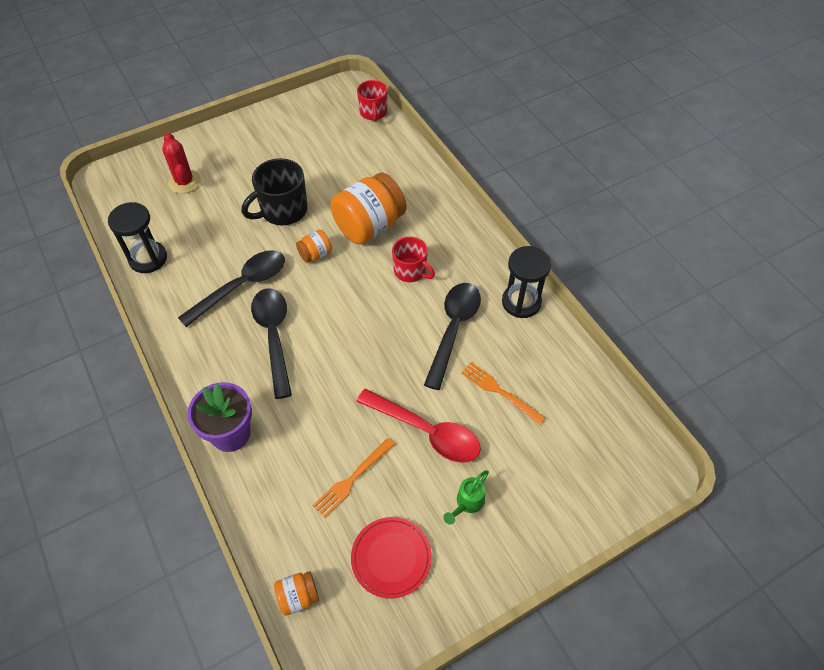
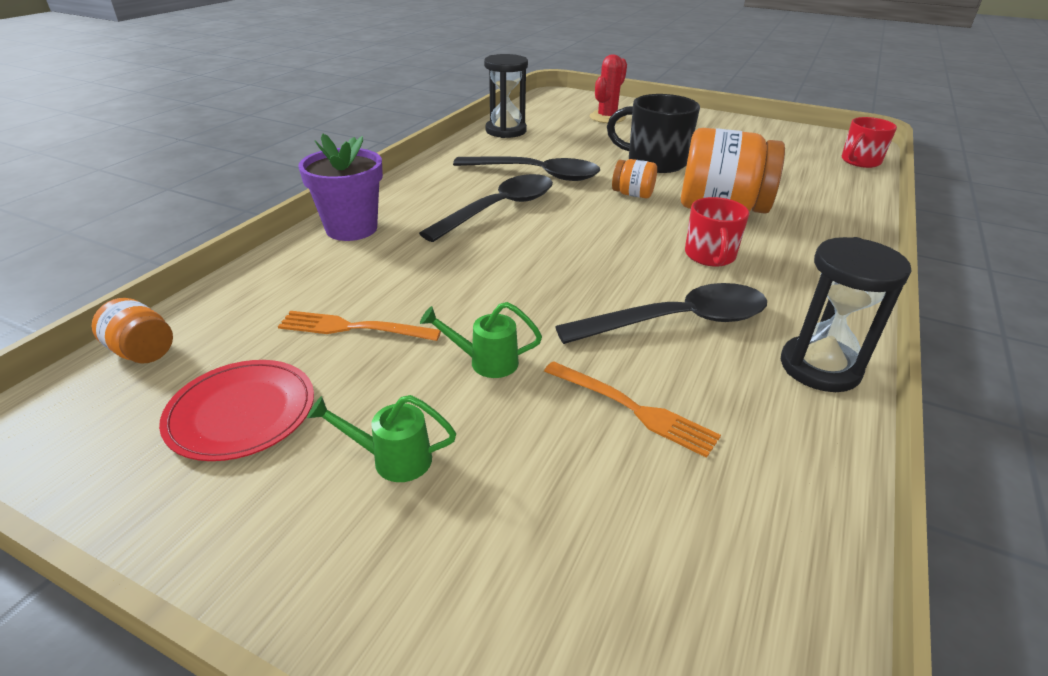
camera: 55 degrees right, 20 degrees down
red spoon [356,389,481,463] -> green watering can [420,302,542,378]
orange fork [461,362,546,425] -> orange fork turned 120 degrees clockwise [544,361,721,458]

